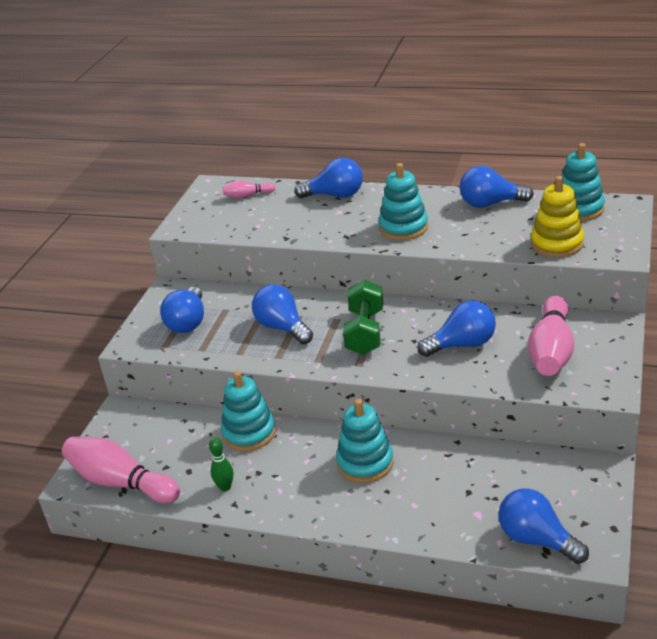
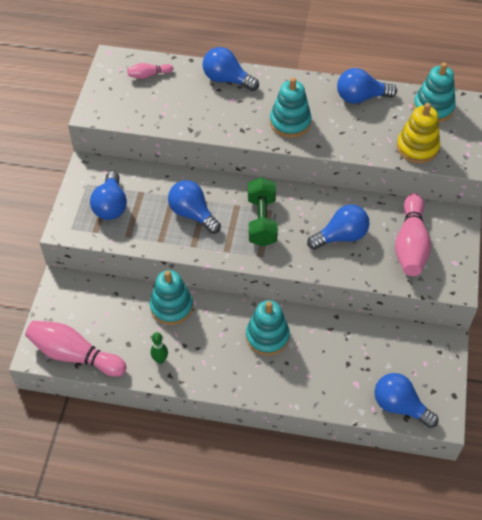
camera: 10 degrees left, 20 degrees up
blue light bulb [294,158,363,198] -> blue light bulb turned 150 degrees counterclockwise [202,47,259,91]

